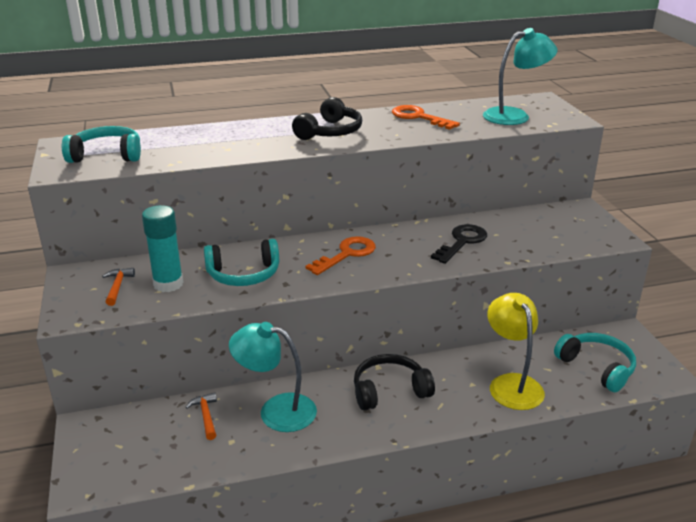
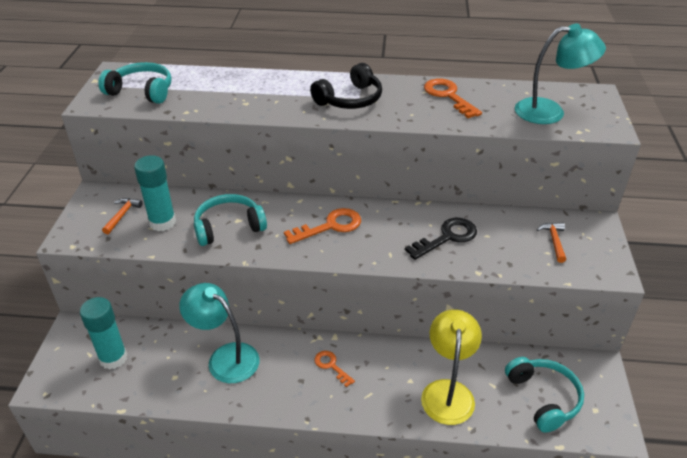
camera: 20 degrees right, 10 degrees up
orange hammer [185,392,217,440] -> orange hammer moved to [537,223,566,263]
turquoise headphones [204,239,279,286] -> turquoise headphones turned 150 degrees clockwise [194,194,267,246]
black headphones [354,354,435,411] -> orange key [314,351,355,387]
none -> turquoise glue stick [80,297,128,370]

